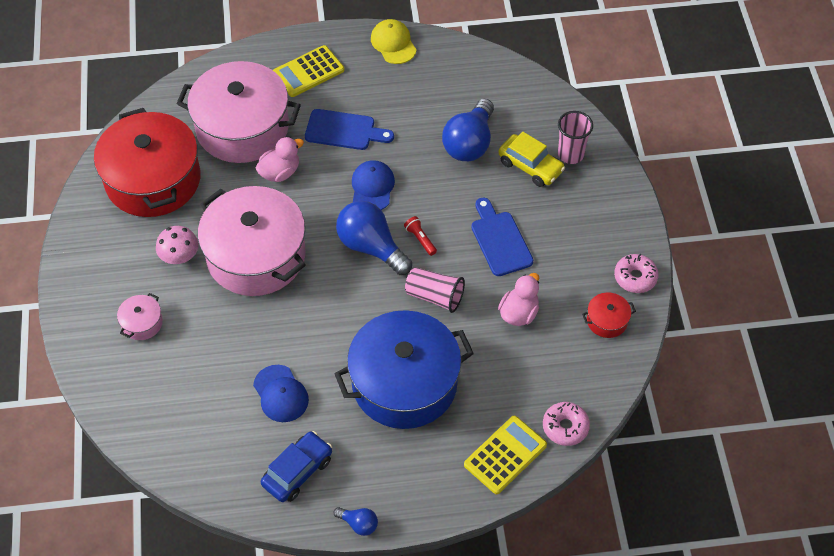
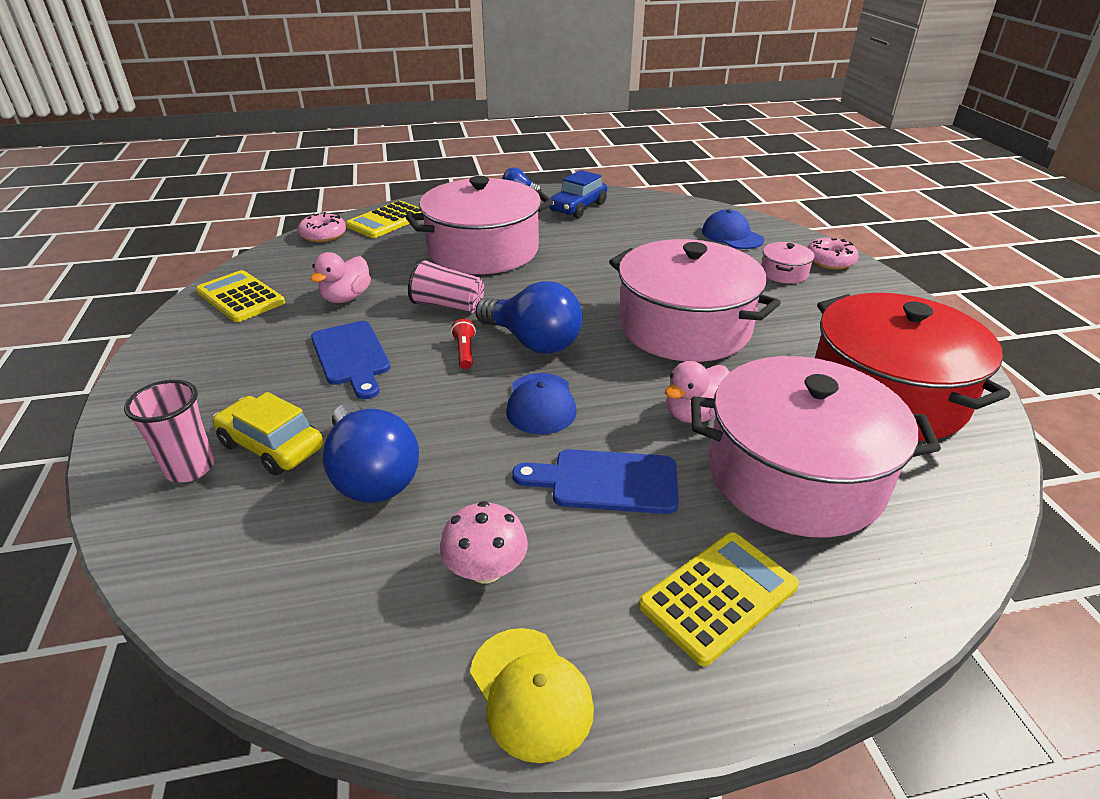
camera: 175 degrees right, 20 degrees down
pink mushroom [156,226,199,264] -> pink mushroom moved to [440,501,528,583]
blue cap [253,365,309,422] -> blue cap moved to [702,209,764,249]
blue pot [334,310,474,429] -> pink pot [406,176,553,274]
red flashlight [404,216,437,256] -> red flashlight turned 150 degrees counterclockwise [451,319,476,369]
blue light bulb [442,99,494,161] -> blue light bulb turned 135 degrees clockwise [323,403,419,503]
red pot [582,292,636,338] -> yellow calculator [196,270,285,322]
pink donut [614,254,659,293] -> pink donut moved to [807,238,859,270]

